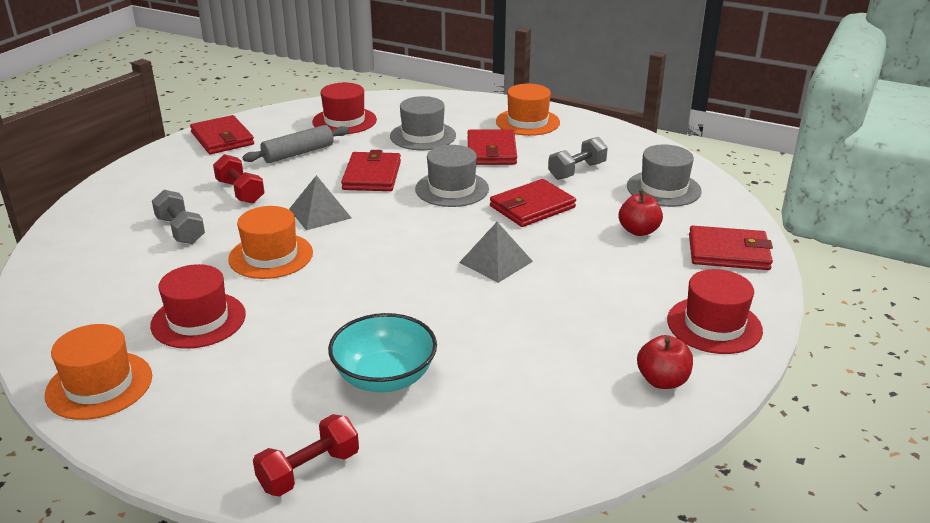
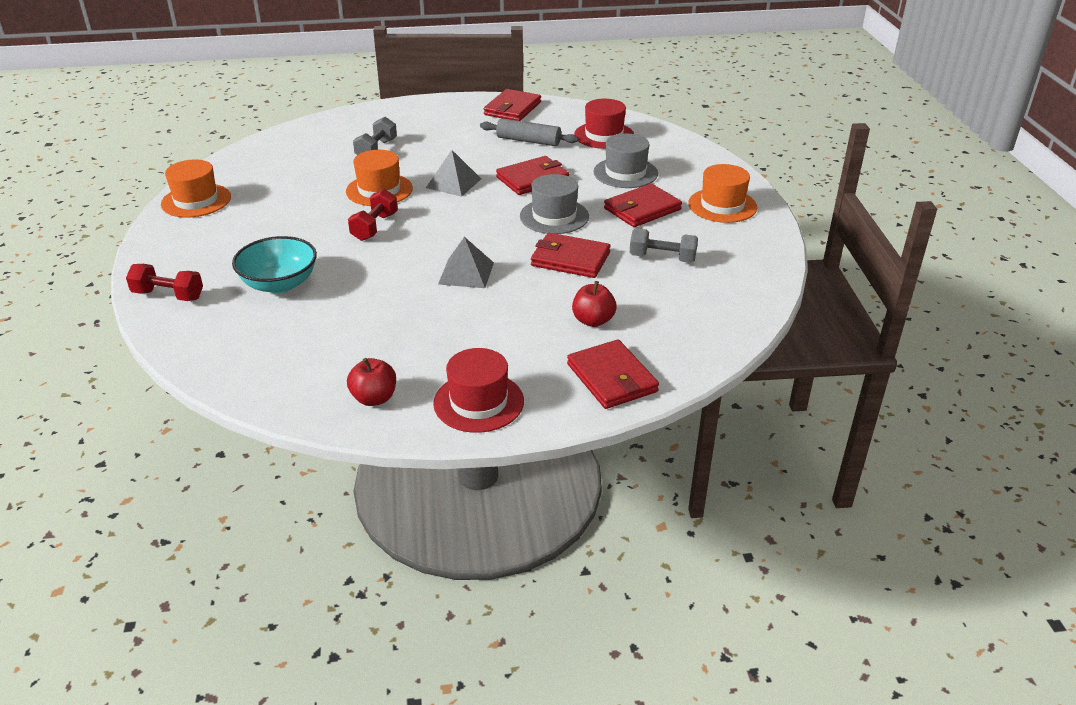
camera: 55 degrees right, 5 degrees up
red hat [150,264,246,349] -> none
red dumbbell [213,154,265,204] -> red dumbbell moved to [348,189,398,241]
grey hat [627,145,702,207] -> none

